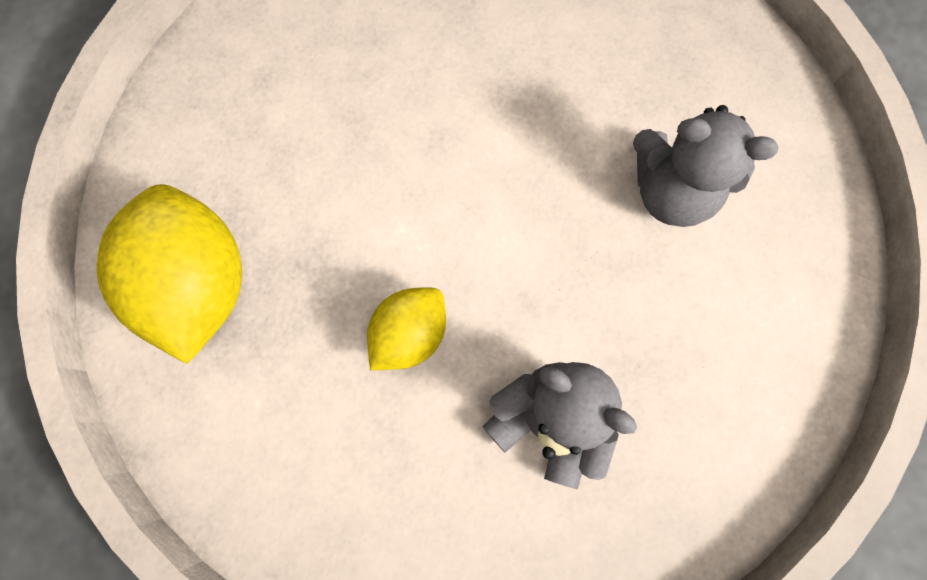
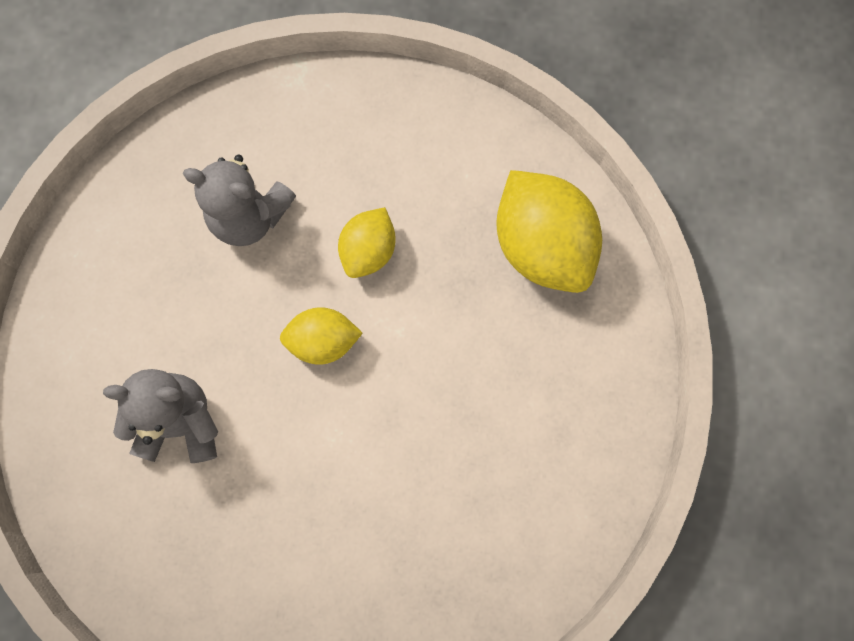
camera: 165 degrees right, 0 degrees up
none -> yellow lemon [280,307,363,365]

